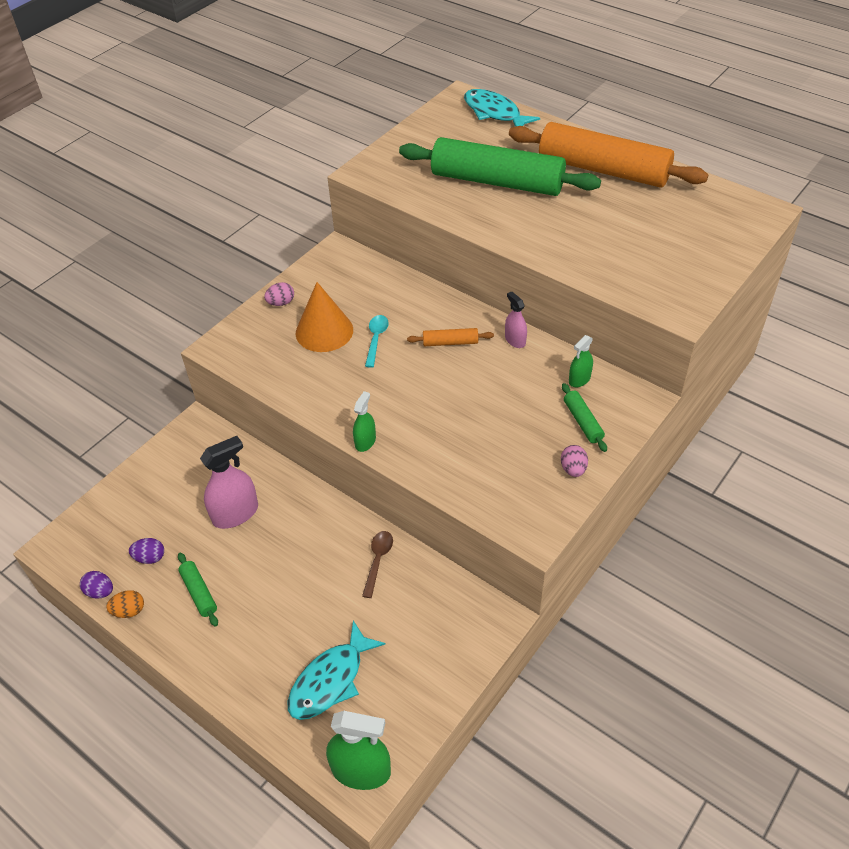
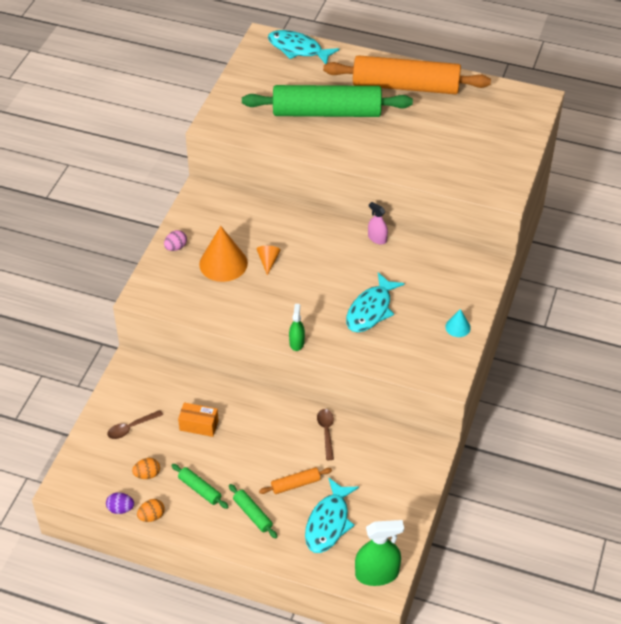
camera: 20 degrees left, 0 degrees up
purple egg [129,538,164,564] -> orange egg [132,458,160,479]
pink spray bottle [200,436,258,529] -> orange box [178,403,219,437]
turquoise spoon [365,315,389,368] -> orange cone [257,246,281,276]
orange rolling pin [407,328,494,346] -> orange rolling pin moved to [259,467,332,494]
pink egg [561,445,588,477] -> turquoise cone [445,309,471,337]
green rolling pin [562,383,607,452] -> green rolling pin moved to [229,484,277,539]
green spray bottle [569,335,593,387] -> none
none -> brown spoon [107,410,163,439]
none -> turquoise fish [346,272,405,332]

